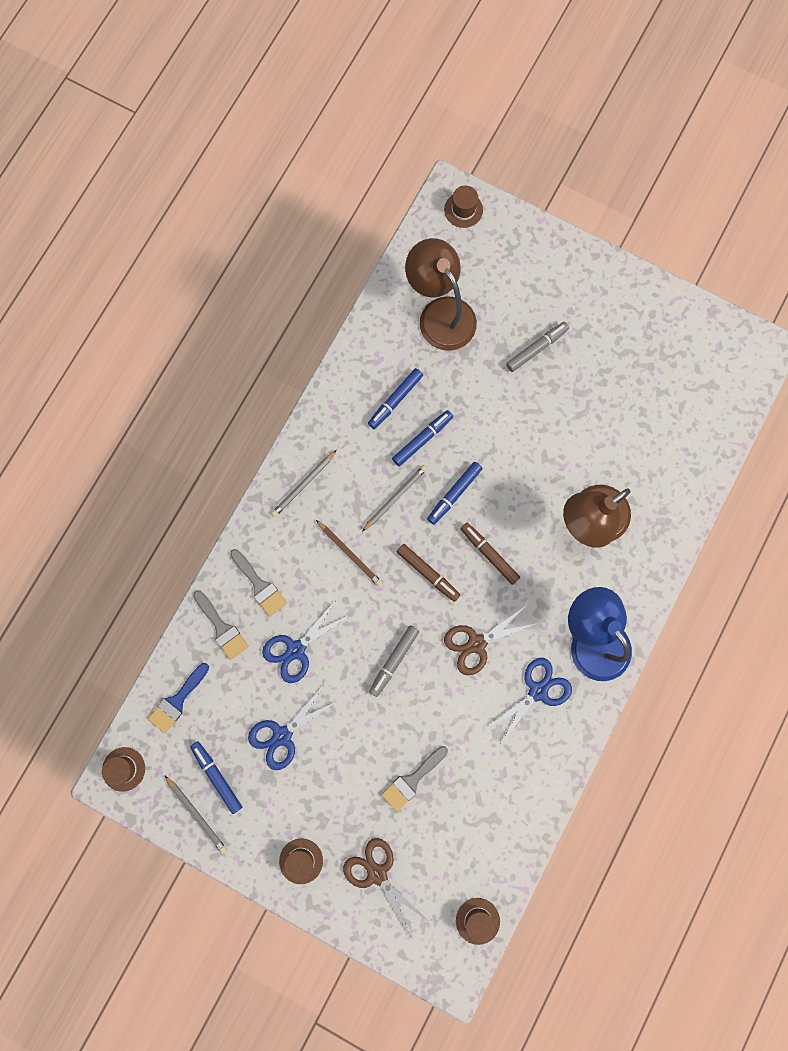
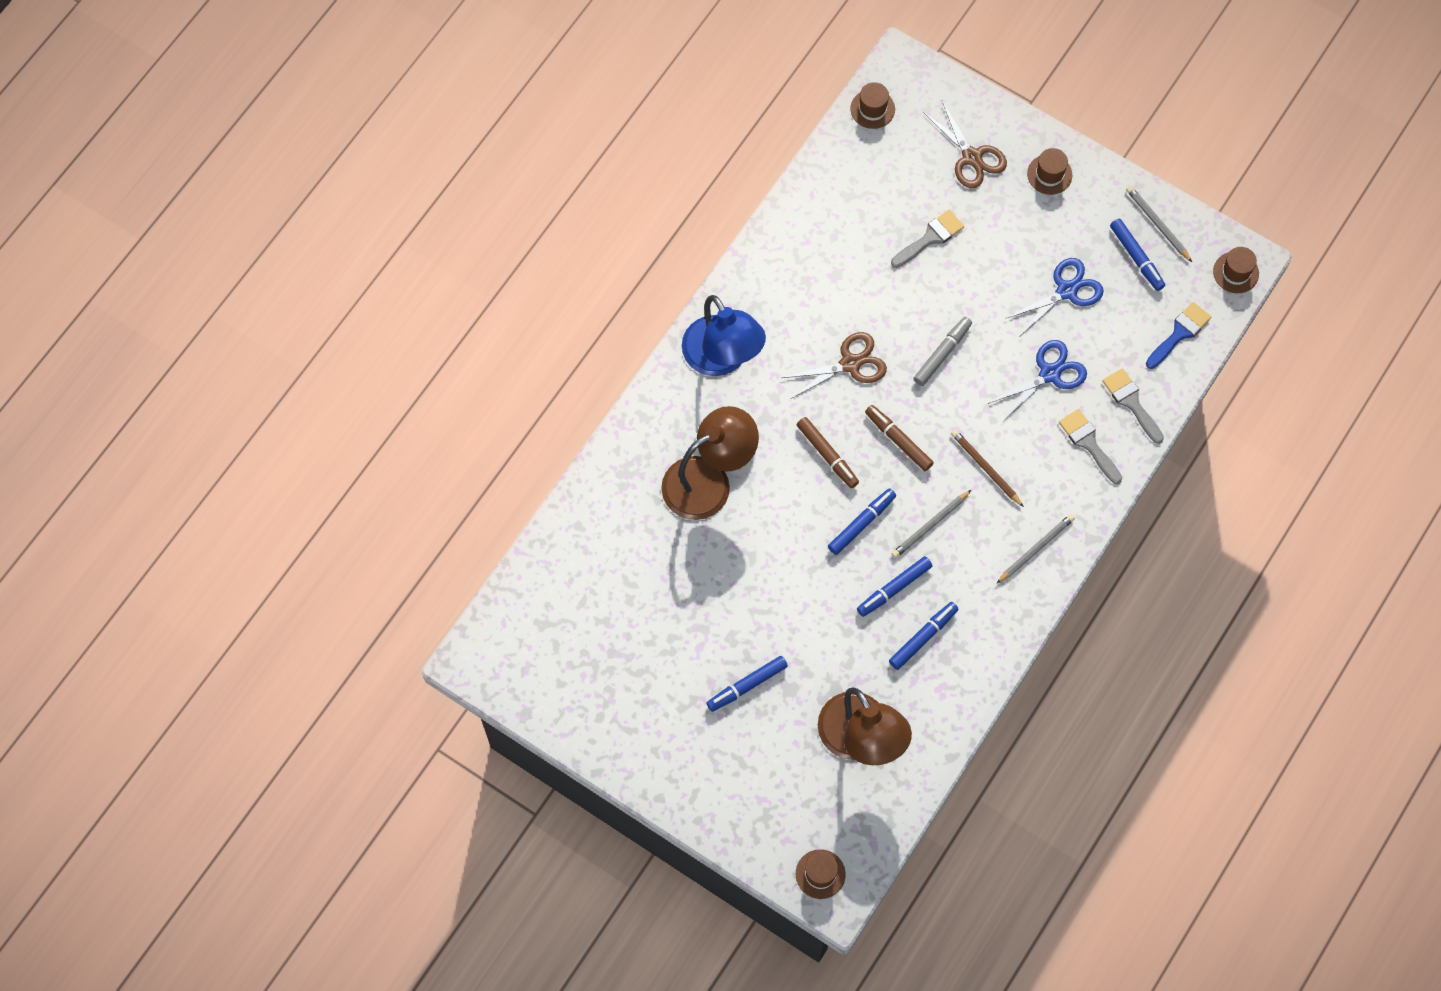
camera: 175 degrees left, 10 degrees down
blue scissors [486,658,572,745] -> none
grey marker [506,322,569,372] -> blue marker [706,656,788,712]

